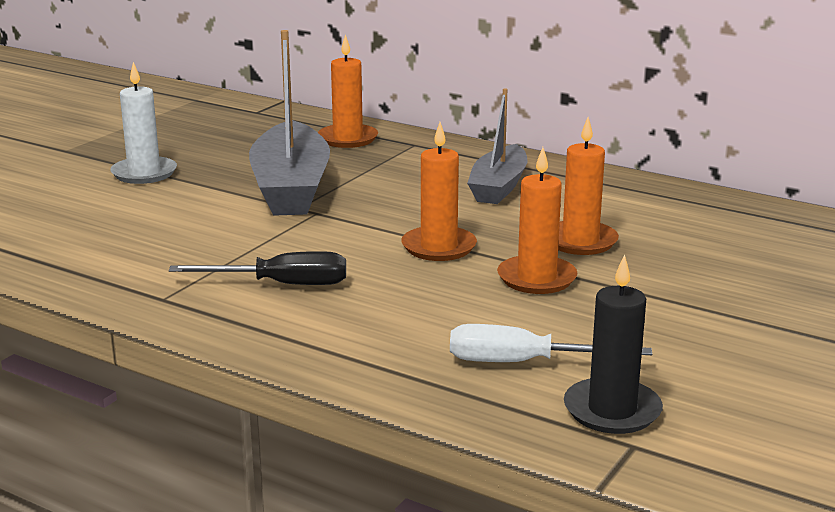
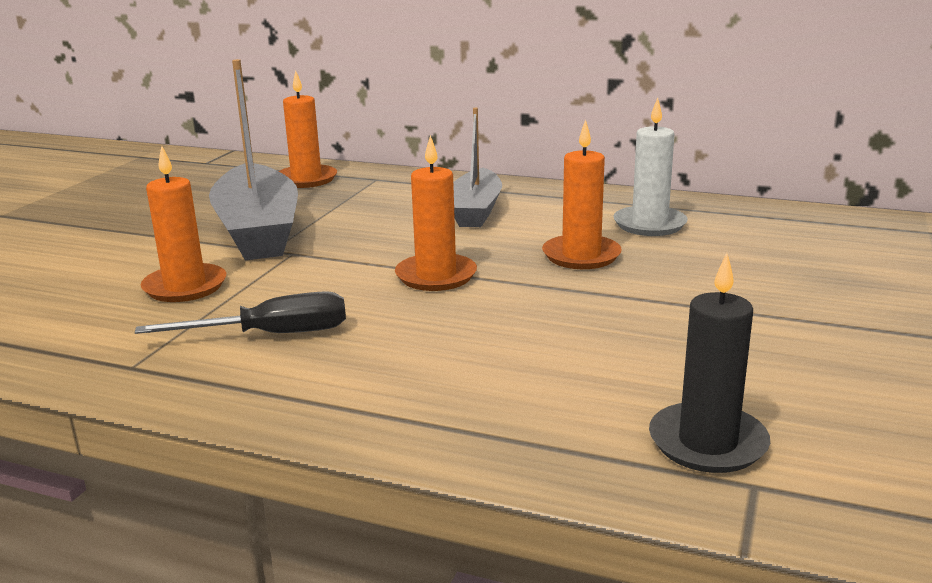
camera: 10 degrees left, 0 degrees up
white candle [110,62,177,184] -> white candle moved to [613,98,688,236]
white screwdriver [450,324,652,362] -> none
orange candle [497,147,577,294] -> orange candle moved to [141,146,226,302]

